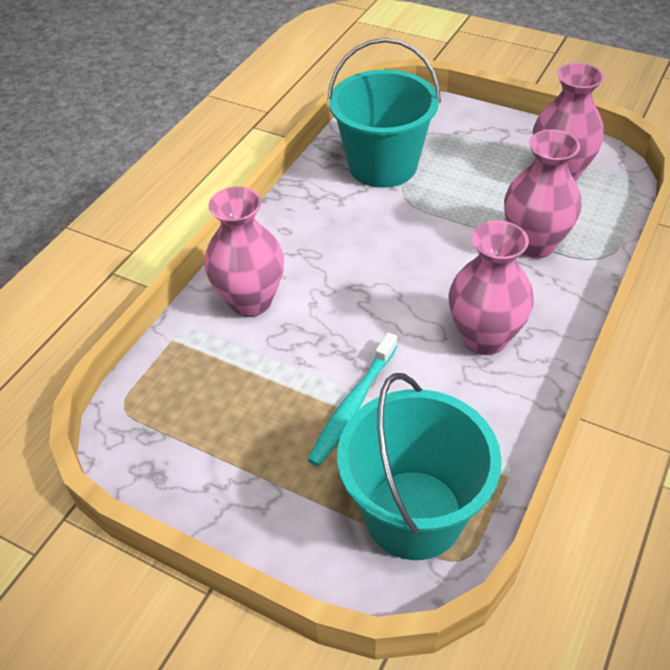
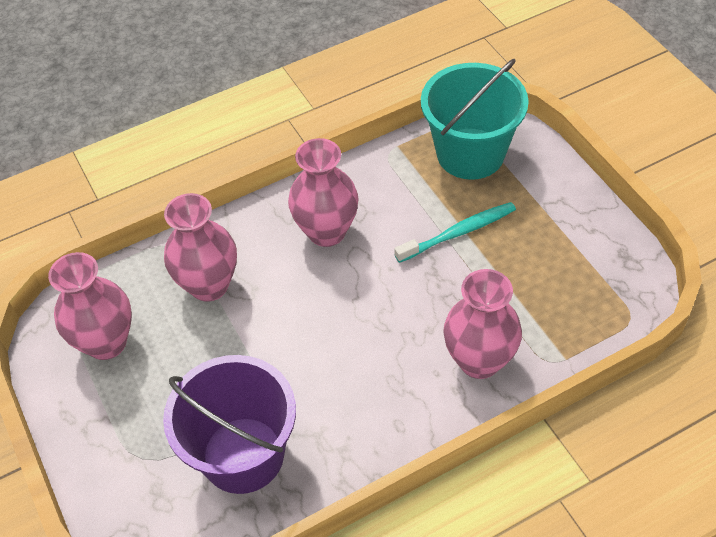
camera: 145 degrees left, 5 degrees up
turquoise bucket [327,38,441,188] -> purple bucket [163,355,296,494]

